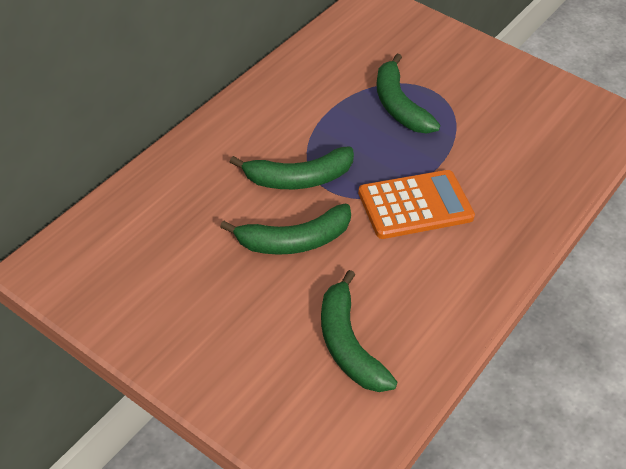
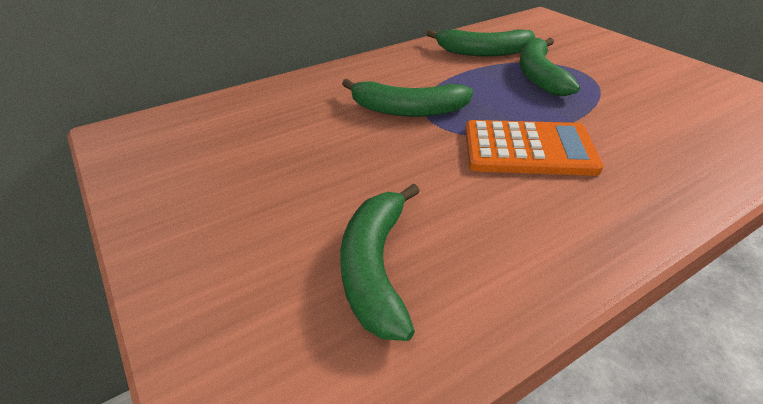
camera: 25 degrees right, 10 degrees down
green banana [220,204,351,255] -> green banana moved to [426,29,535,57]

